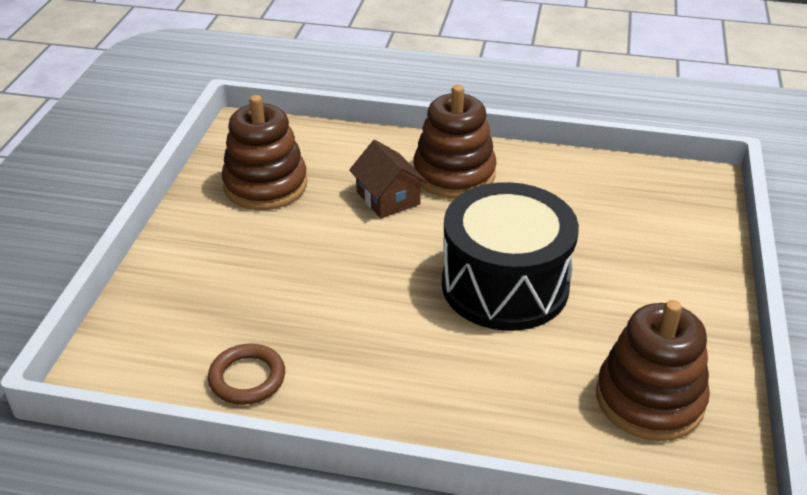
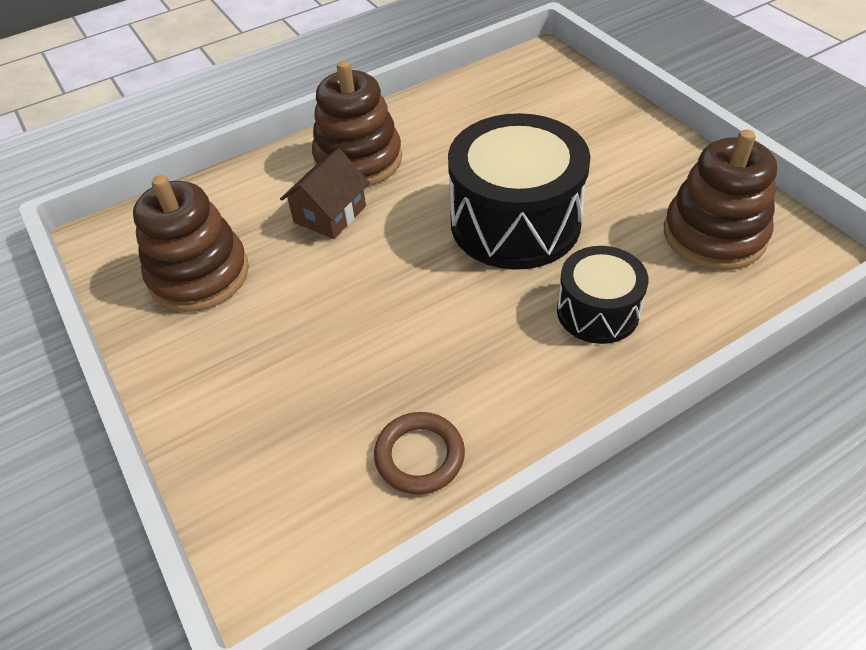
camera: 40 degrees left, 10 degrees up
brown house [349,140,427,218] -> brown house turned 75 degrees counterclockwise [280,149,370,239]
none -> black drum [557,246,649,344]

